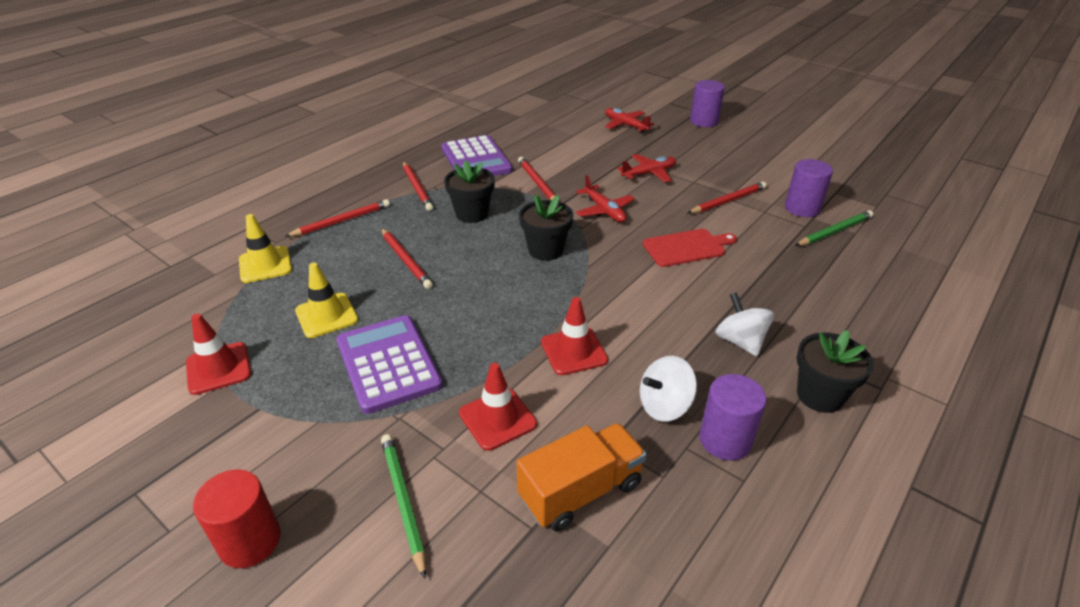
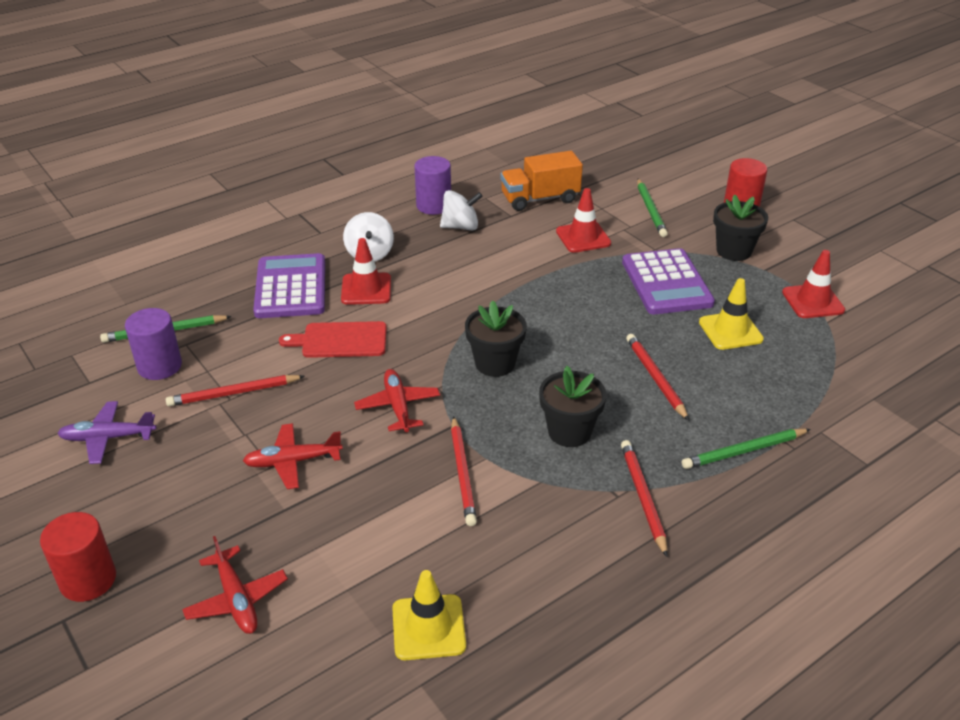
camera: 165 degrees left, 0 degrees up
yellow traffic cone [239,214,292,283] -> yellow traffic cone moved to [392,570,466,660]
red pencil [285,199,390,237] -> green pencil [682,428,811,469]
purple calculator [441,135,512,176] -> purple calculator moved to [253,253,325,318]
red traffic cone [541,297,608,375] -> red traffic cone moved to [341,238,391,305]
purple cylinder [690,80,725,127] -> red cylinder [40,512,116,602]
black flower pot [797,330,874,413] -> black flower pot moved to [713,194,768,261]
none -> purple plane [57,401,156,464]

